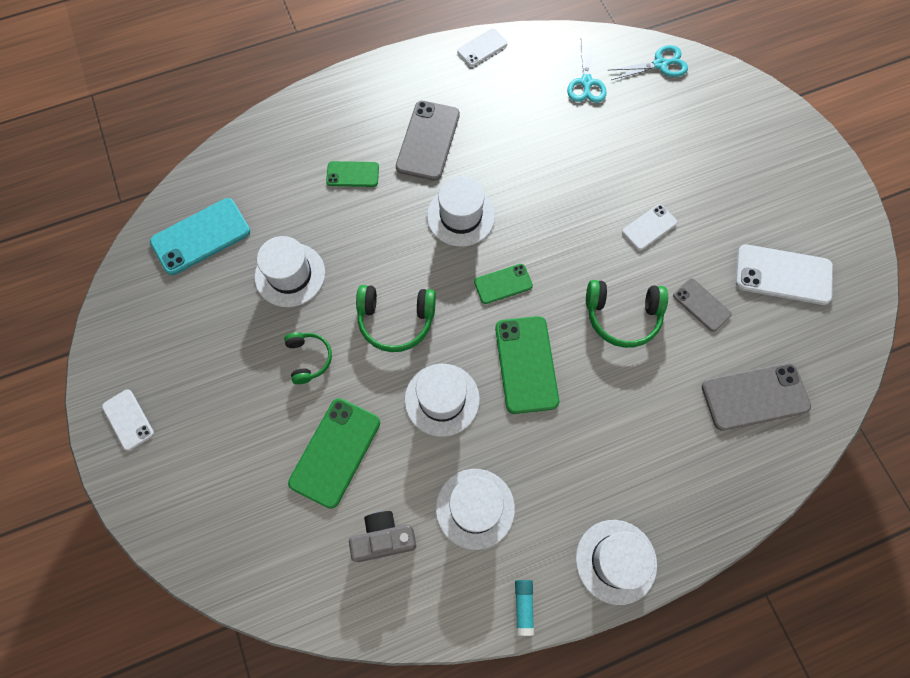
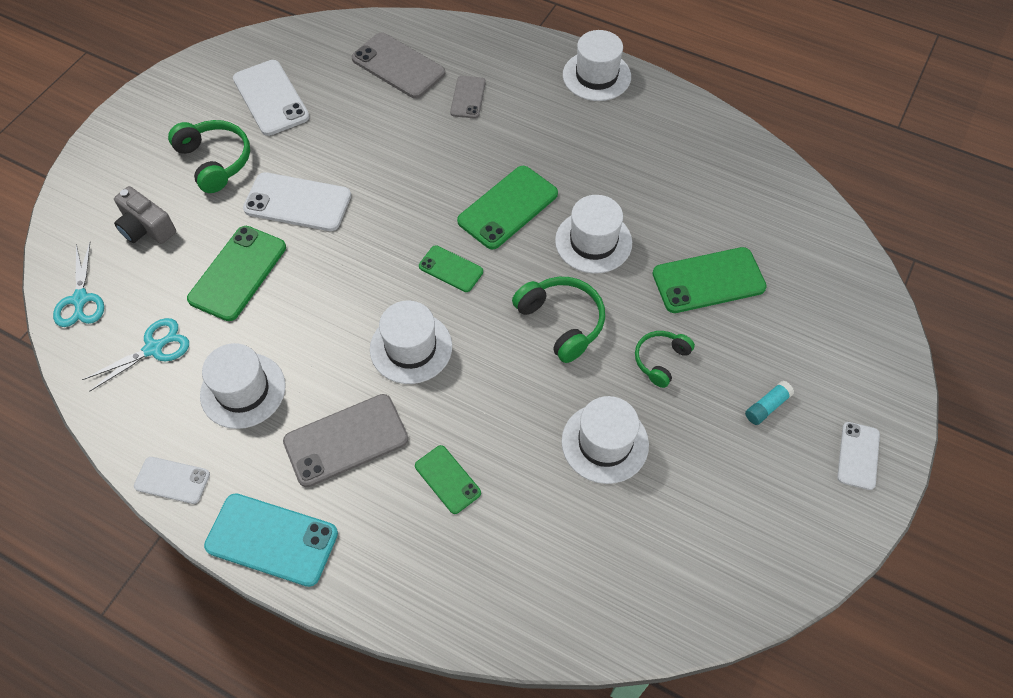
camera: 130 degrees left, 10 degrees down
turquoise phone [150,198,250,275] -> turquoise phone moved to [204,493,338,587]
grey camera [349,511,416,562] -> grey camera moved to [114,186,176,244]
white hat [436,469,515,550] -> white hat moved to [200,343,286,429]
turquoise glue stick [515,580,534,636] -> turquoise glue stick moved to [745,381,794,425]
green headphones [586,280,668,348] -> green headphones moved to [168,120,250,193]
turquoise scissors [609,45,688,80] -> turquoise scissors turned 135 degrees counterclockwise [53,243,104,327]
white phone [622,204,678,251] -> white phone [243,172,351,231], size x1.72
grey phone [673,278,731,332] -> grey phone moved to [450,76,486,118]
none -> green phone [187,226,286,321]

